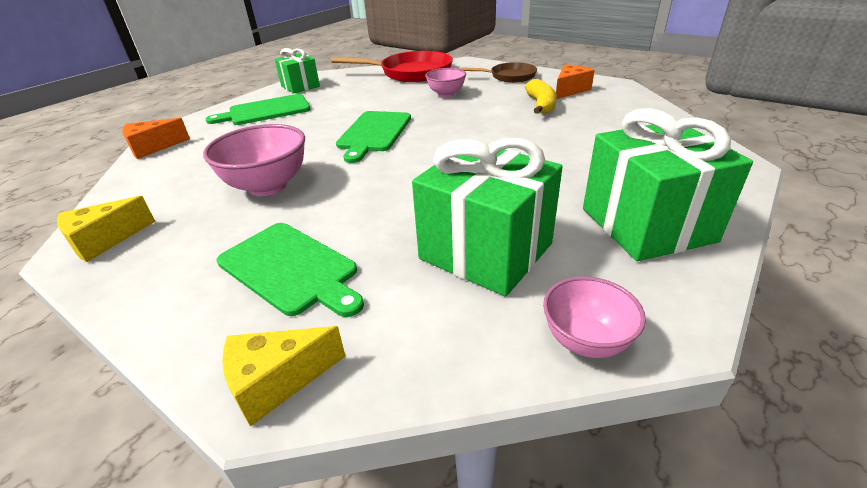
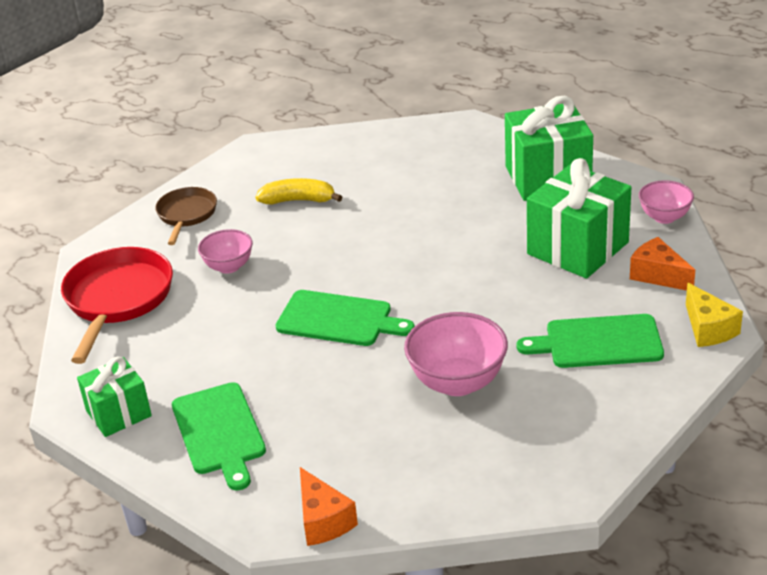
camera: 85 degrees left, 0 degrees up
yellow cheese [57,196,155,262] -> none
green cutting board [217,223,364,317] -> green cutting board turned 135 degrees counterclockwise [517,314,664,368]
orange cheese [556,64,595,99] -> orange cheese moved to [630,237,695,291]

